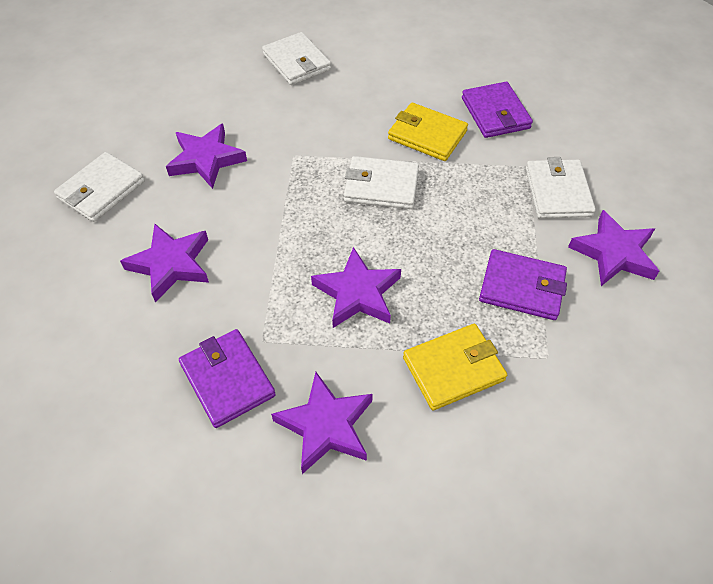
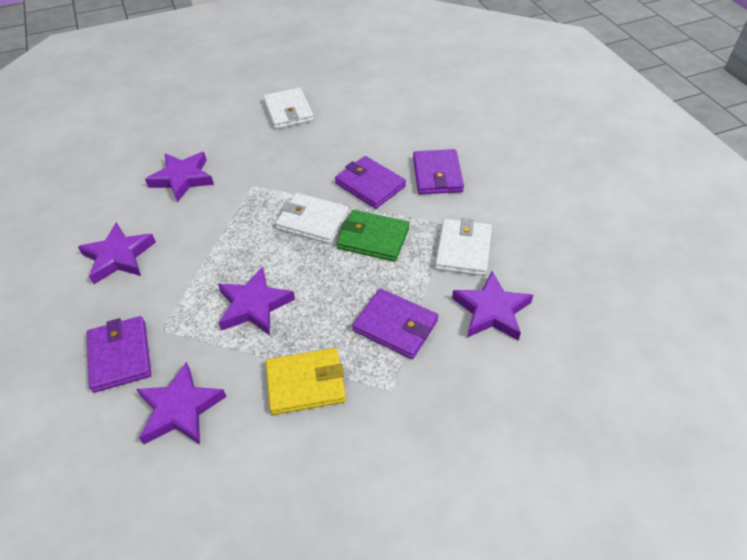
camera: 15 degrees right, 5 degrees down
white wallet [54,152,145,222] -> none
yellow wallet [388,103,468,161] -> purple wallet [335,156,406,209]
none -> green wallet [337,210,409,262]

